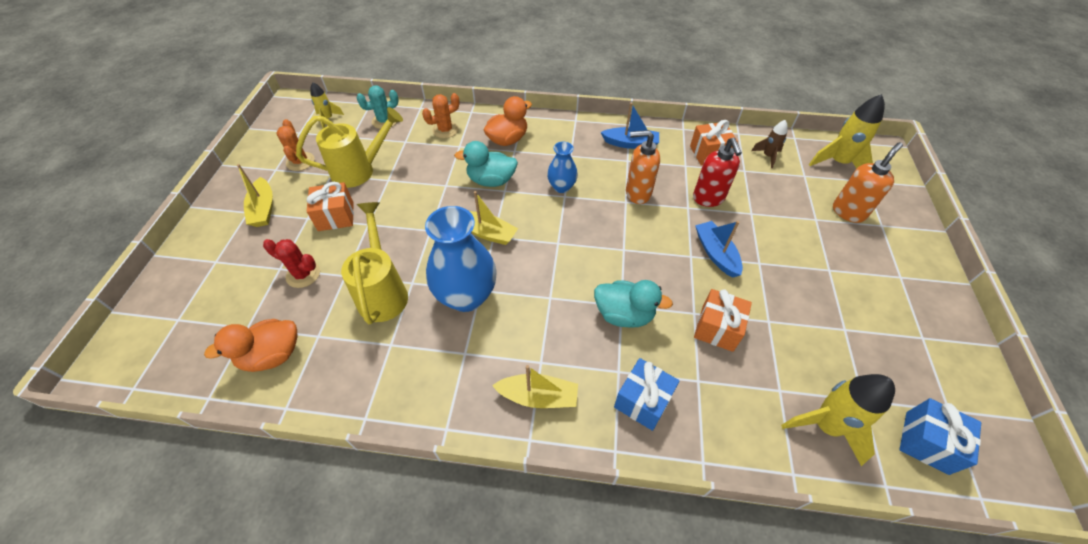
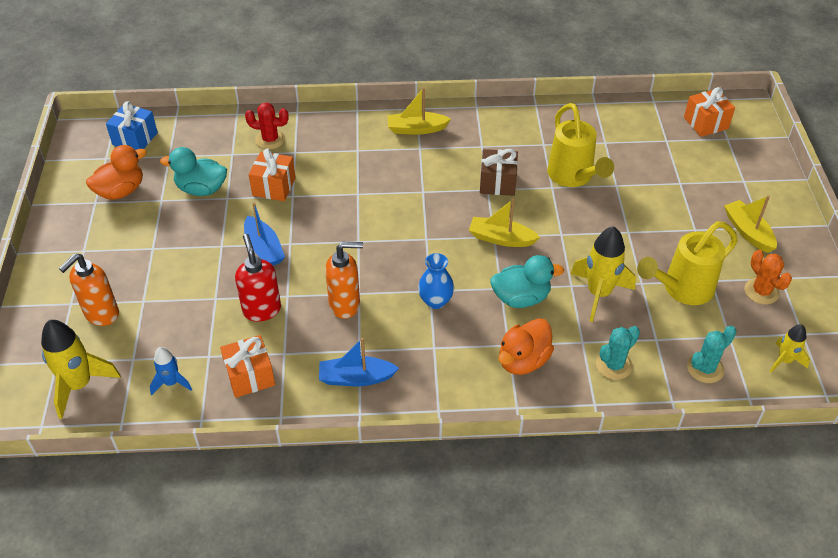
camera: 170 degrees right, 5 degrees down
orange duck [204,319,297,372] -> orange duck moved to [86,145,147,200]
red cactus [263,239,320,288] -> red cactus moved to [245,102,289,149]
orange gift [307,182,354,231] -> orange gift moved to [684,87,735,137]
orange cactus [422,93,460,138] -> turquoise cactus [596,326,640,380]
blue vase [425,206,497,312] -> brown gift [480,149,518,196]
turquoise duck [594,280,673,328] -> turquoise duck moved to [160,147,227,196]
blue gift [614,358,680,431] -> none
brown rocket [751,120,788,168] -> blue rocket [150,347,192,395]
yellow rocket [781,374,895,466] -> yellow rocket moved to [571,226,636,322]

